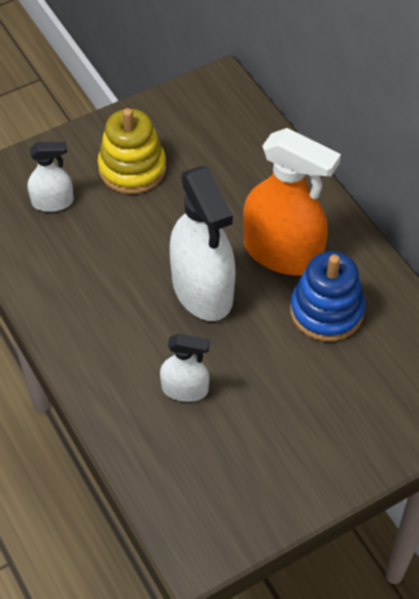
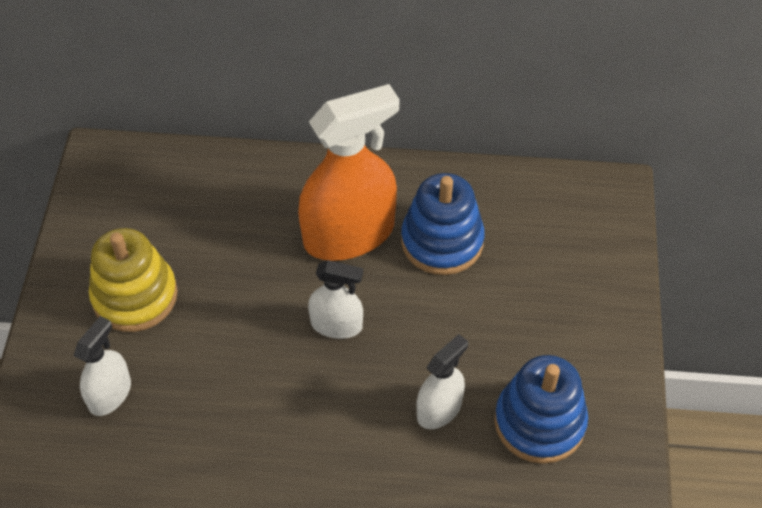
camera: 55 degrees left, 0 degrees up
white spray bottle [170,166,235,321] -> white spray bottle [308,260,363,339], size x0.52
none -> blue stacking toy [494,355,588,464]

